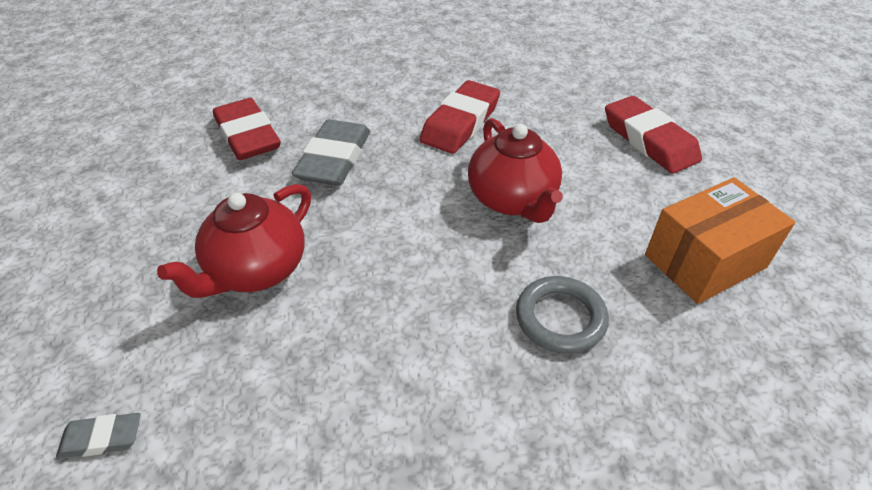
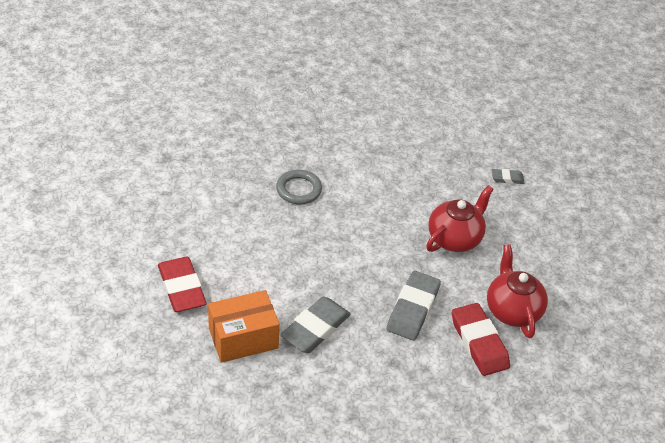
camera: 175 degrees left, 0 degrees up
red eraser [420,80,500,154] -> grey eraser [280,296,351,353]
red teapot [468,118,563,223] -> red teapot moved to [487,244,548,338]
orange box [645,177,796,304] -> orange box moved to [208,290,280,363]

